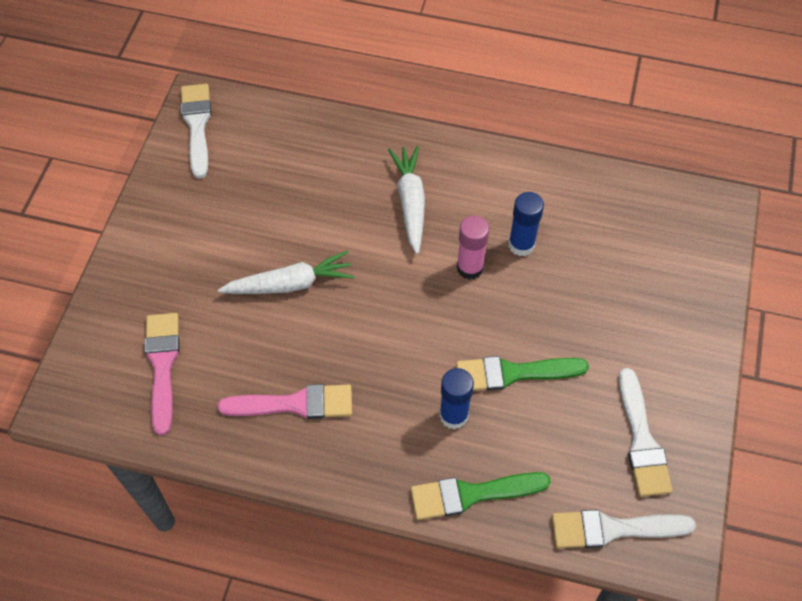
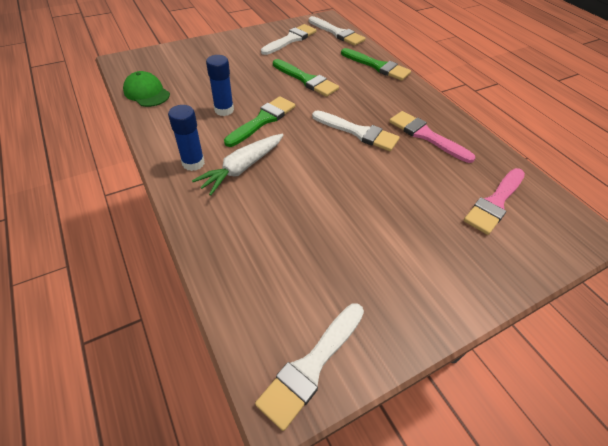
camera: 135 degrees left, 10 degrees down
white carrot [218,251,355,294] -> none
blue glue stick [439,368,474,429] -> blue glue stick moved to [168,105,205,171]
pink glue stick [457,216,489,280] -> green brush [224,96,295,147]
none -> green cap [123,71,170,107]
none -> white brush [312,110,400,151]

